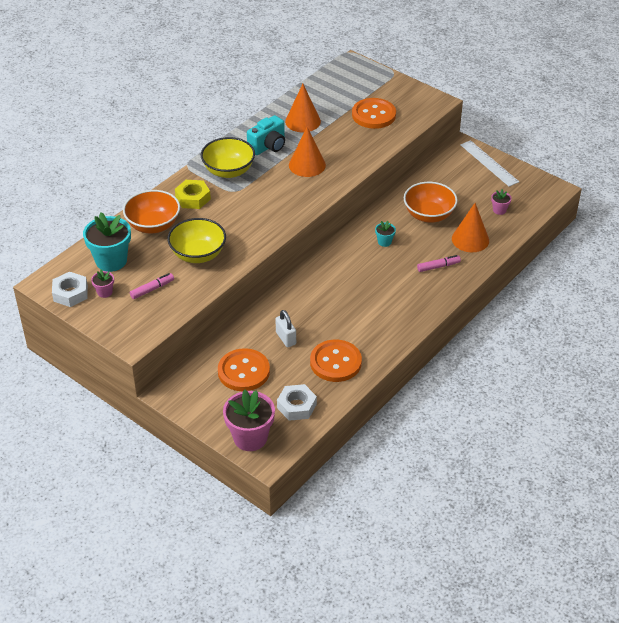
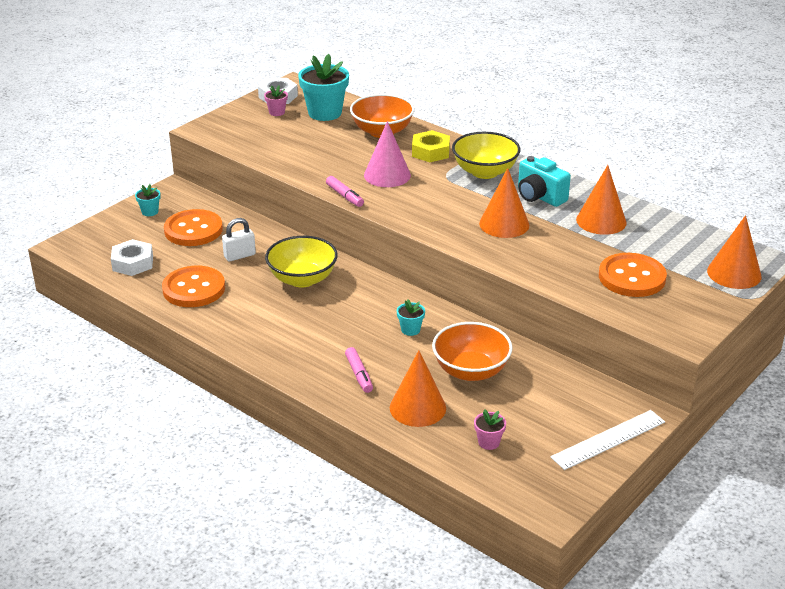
camera: 90 degrees right, 10 degrees down
pink marker [130,273,174,299] -> pink marker moved to [326,176,364,207]
yellow bowl [167,218,226,263] -> yellow bowl moved to [265,236,338,288]
pink flower pot [223,390,275,451] -> none
none -> turquoise flower pot [135,184,161,216]
none -> pink cone [364,121,411,187]
none -> orange cone [707,215,761,289]

